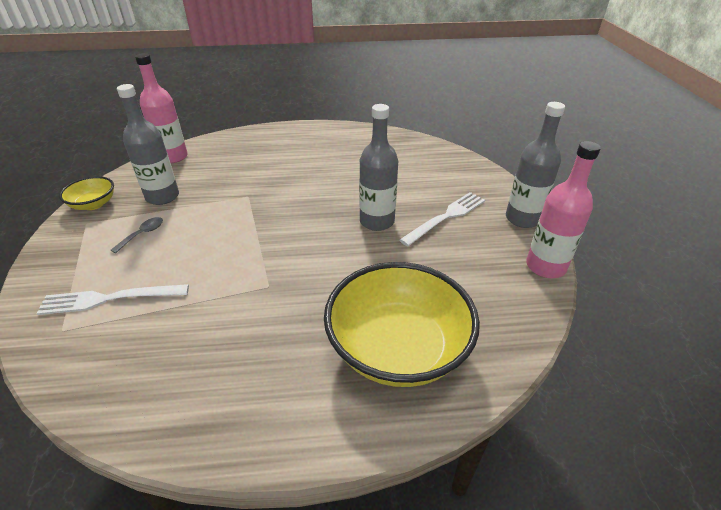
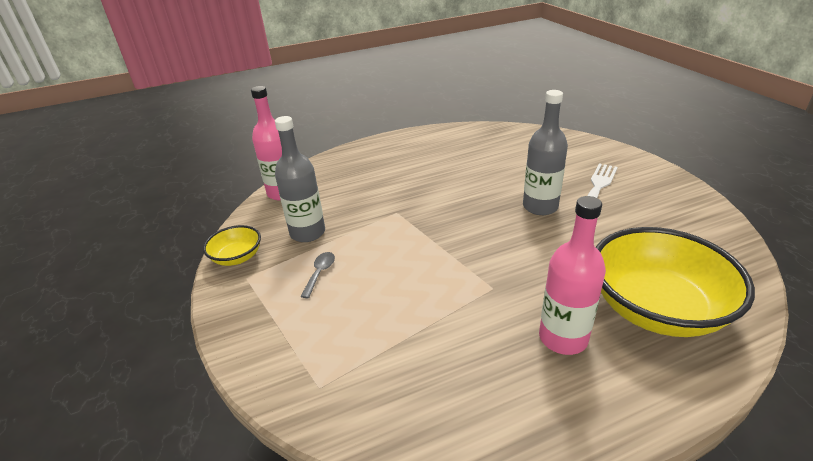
camera: 15 degrees left, 5 degrees down
white fork [37,284,189,315] -> none
grey bottle [506,102,565,228] -> none
pink bottle [526,141,601,278] -> pink bottle moved to [539,196,606,355]

